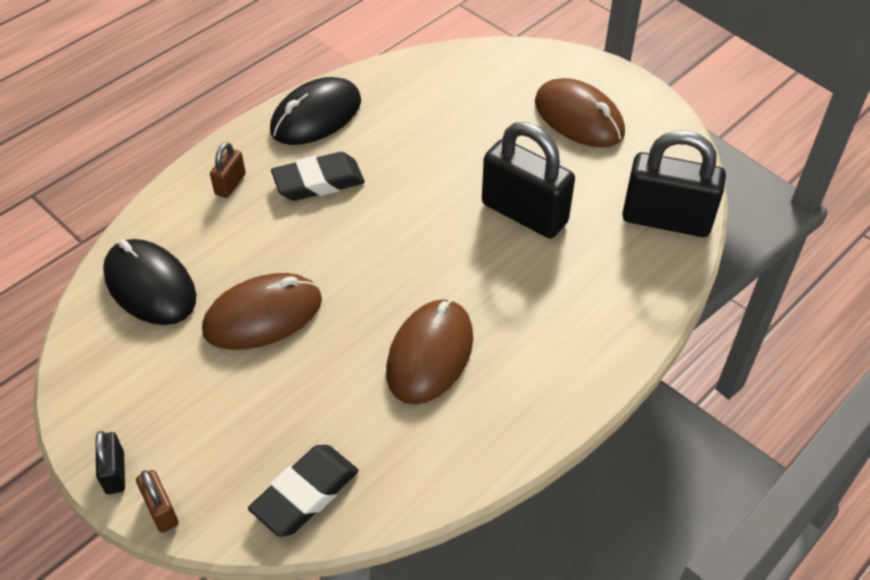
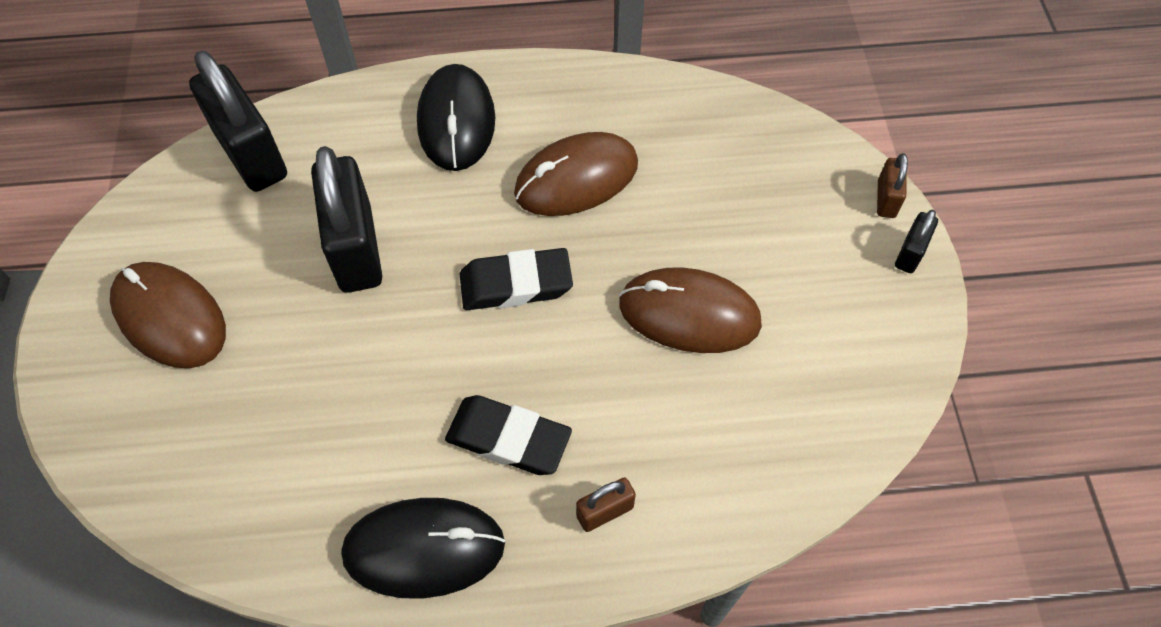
camera: 140 degrees left, 10 degrees up
black mouse [103,239,196,325] -> black mouse moved to [417,64,495,171]
black eraser [248,445,359,537] -> black eraser moved to [460,248,573,310]
brown mouse [535,78,625,148] -> brown mouse turned 45 degrees counterclockwise [110,262,226,368]

